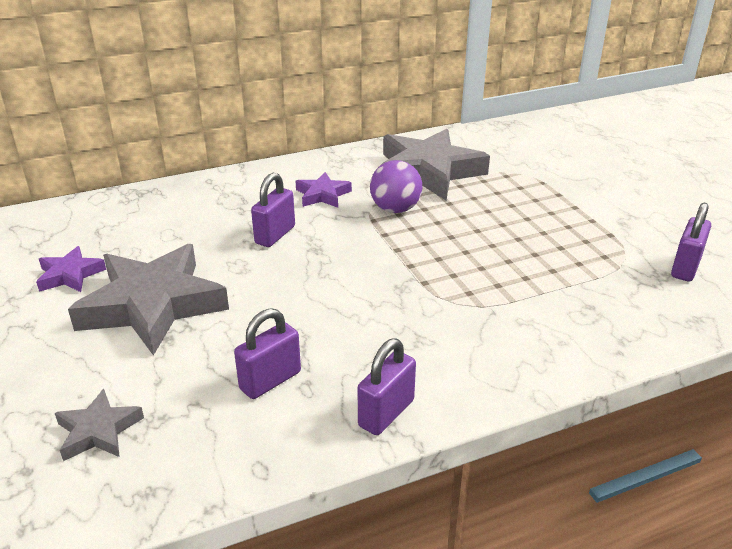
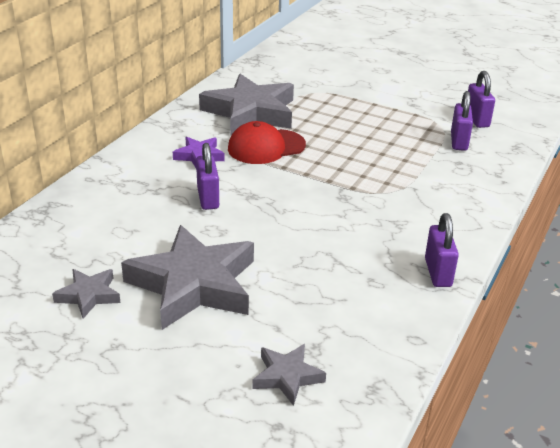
camera: 40 degrees left, 0 degrees up
purple star [36,246,106,292] -> grey star [52,269,121,319]
purple padlock [234,308,301,399] -> purple padlock moved to [451,91,473,151]
purple ball [370,160,423,213] -> red cap [228,121,306,164]

